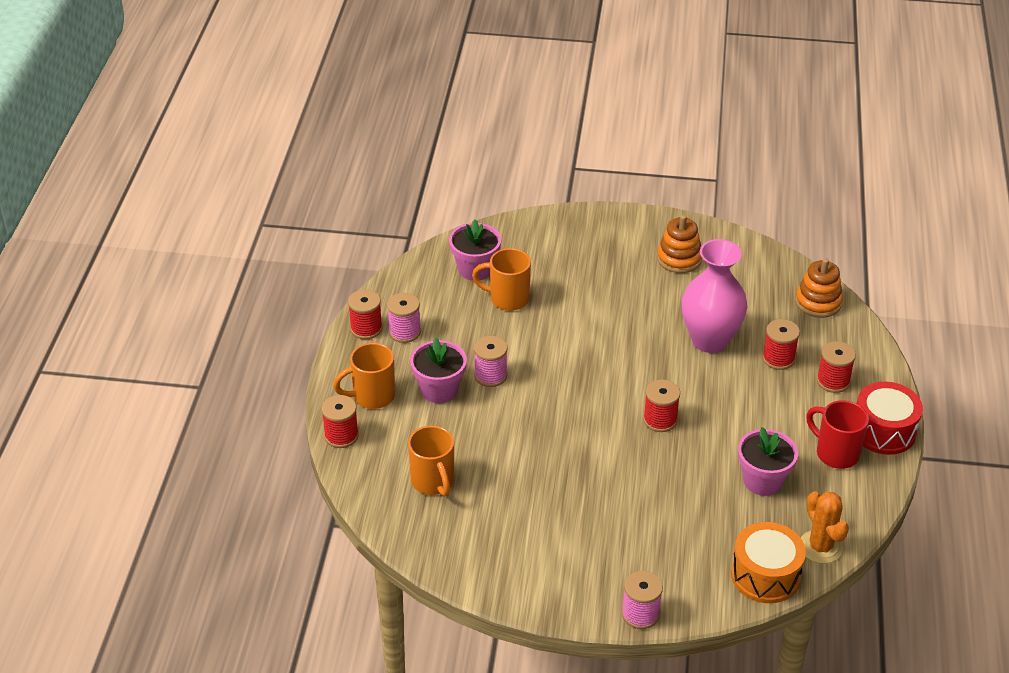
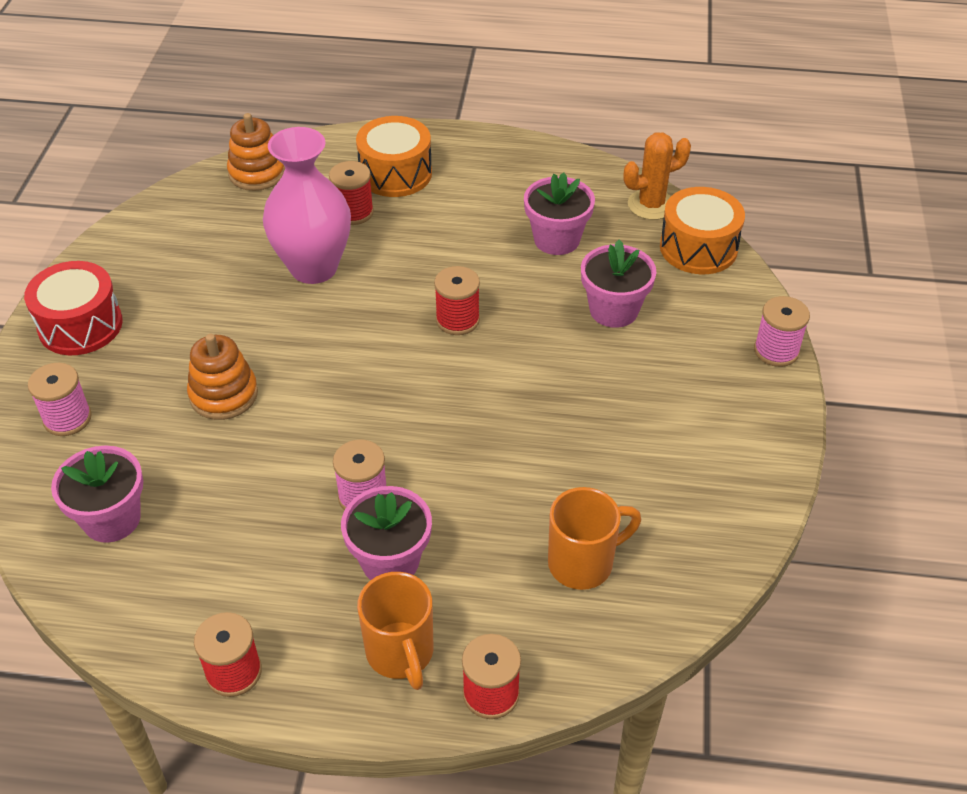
camera: 90 degrees left, 5 degrees up
pink spool [387,293,421,343] -> pink spool moved to [28,363,92,436]
orange mug [472,248,531,311] -> none
orange stacking toy [657,215,702,273] -> orange stacking toy moved to [187,334,258,420]
red mug [806,400,869,469] -> none
red spool [817,341,856,393] -> orange drum [356,116,432,197]
red drum [857,382,923,455] -> red drum moved to [24,261,123,355]
none -> pink flower pot [581,239,656,328]

